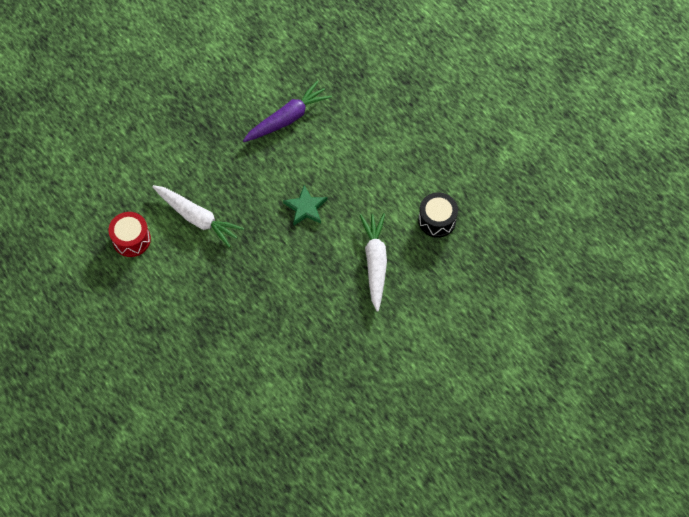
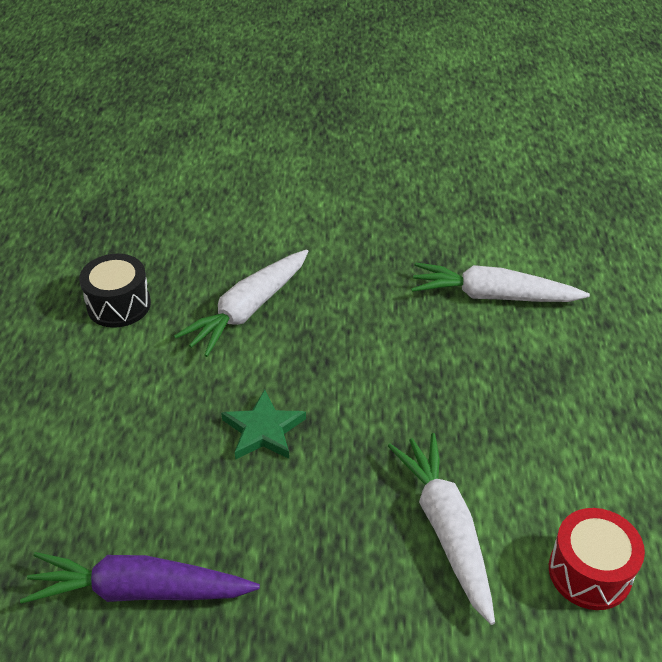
camera: 140 degrees left, 20 degrees down
none -> white carrot [411,262,590,302]

